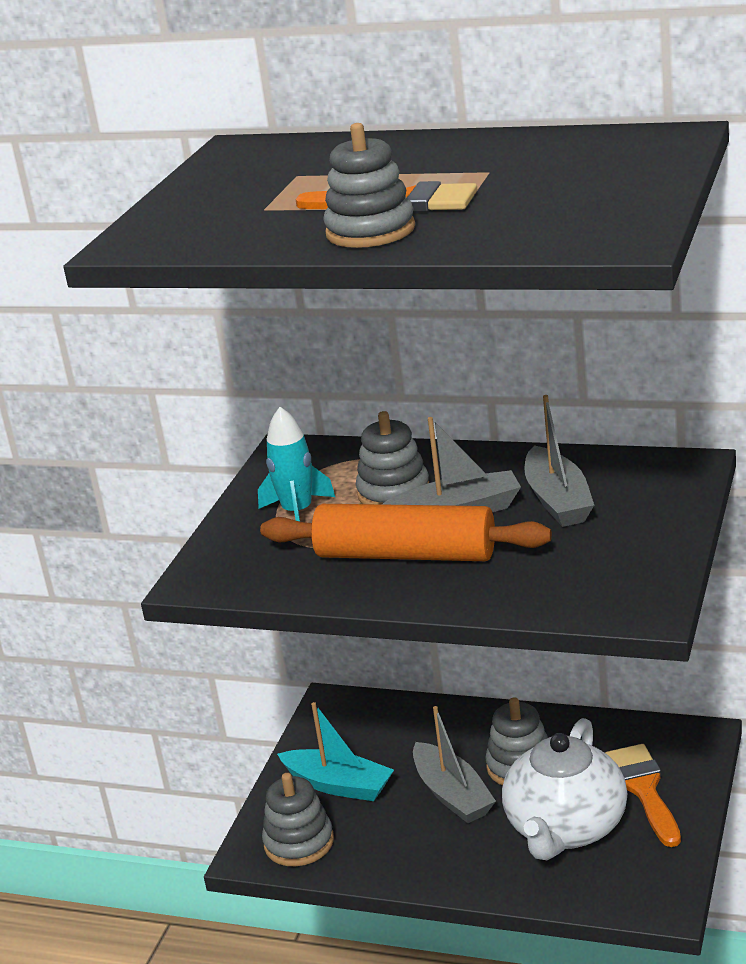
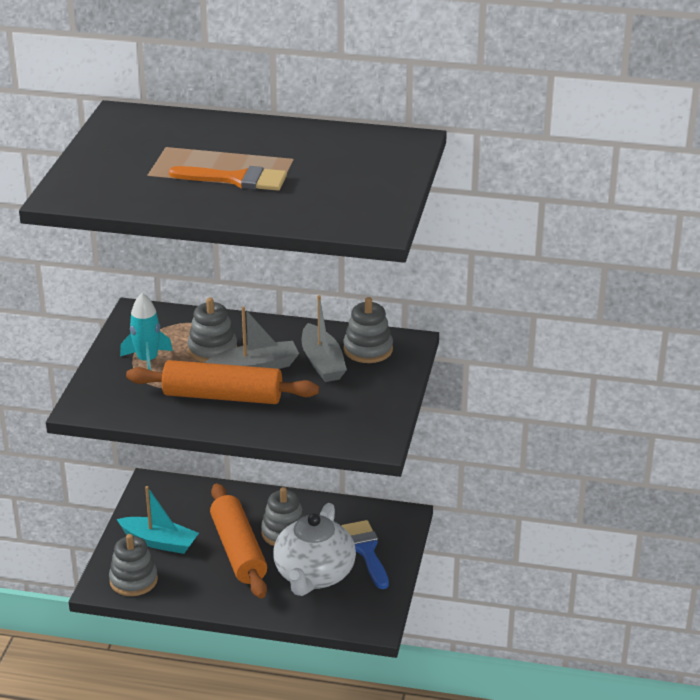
camera: 10 degrees left, 5 degrees up
grey stacking toy [323,123,415,248] -> grey stacking toy moved to [343,297,393,363]
grey boat [413,706,496,823] -> orange rolling pin [210,483,267,599]
orange brush [605,744,681,847] -> blue brush [342,520,389,589]

